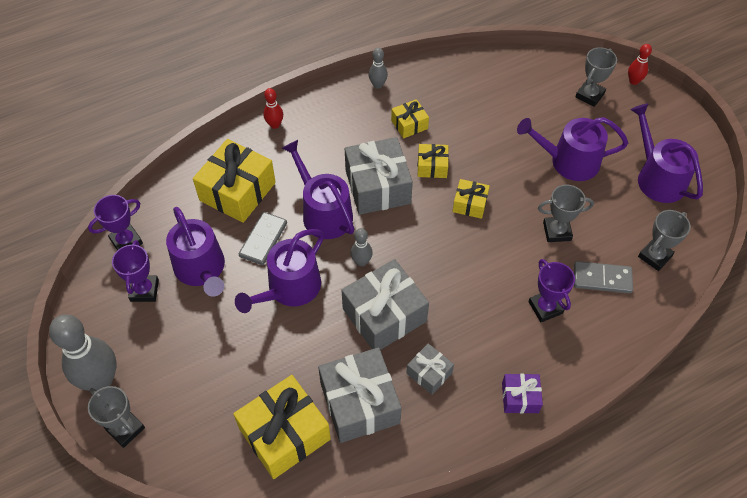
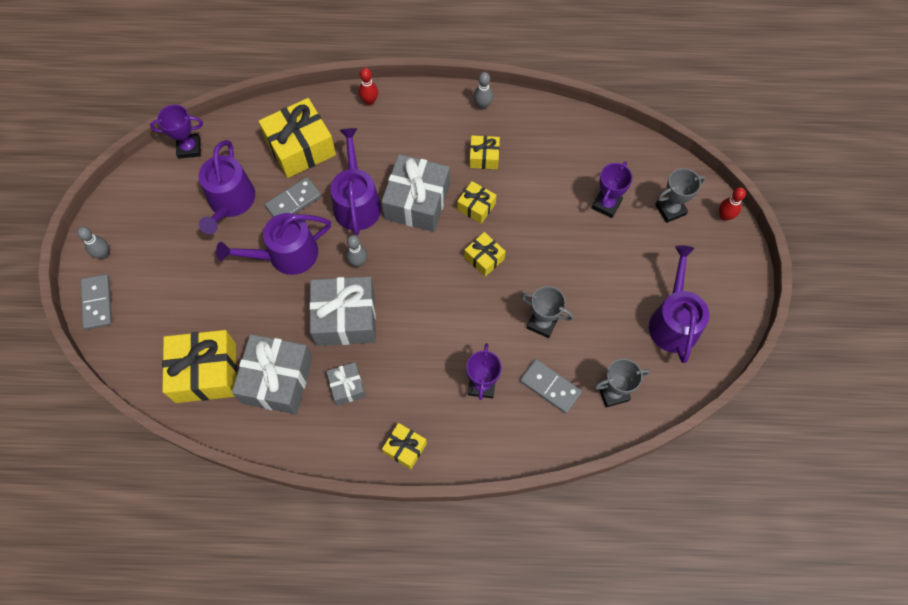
camera: 30 degrees right, 10 degrees up
grey bowling pin [49,314,117,391] -> grey bowling pin [77,227,109,259], size x0.48
grey trophy [88,386,145,448] -> grey domino [81,274,112,330]
purple trophy [112,240,159,302] -> purple trophy moved to [592,161,633,218]
purple gift [502,374,543,413] -> yellow gift [382,423,427,470]
purple watering can [517,117,628,181] -> none

